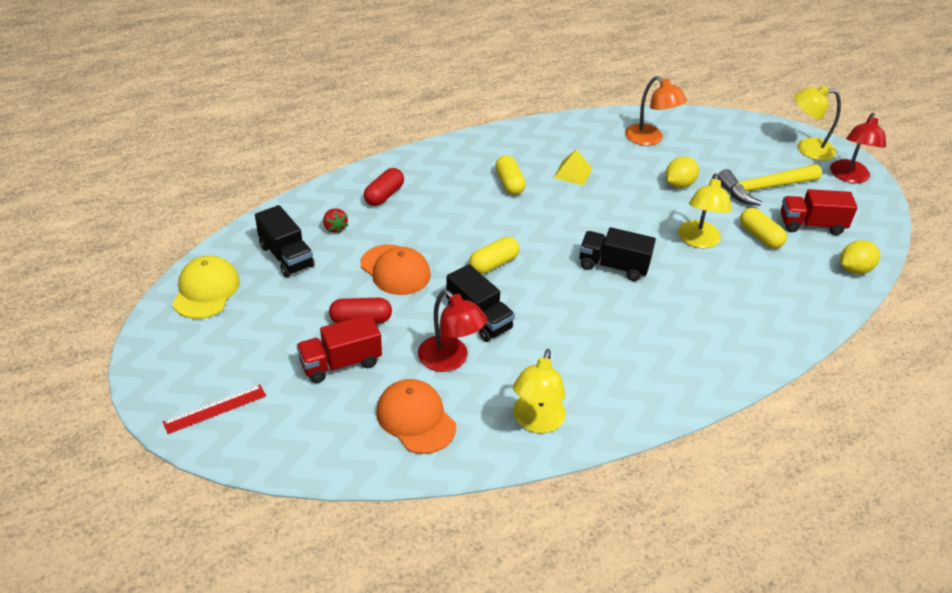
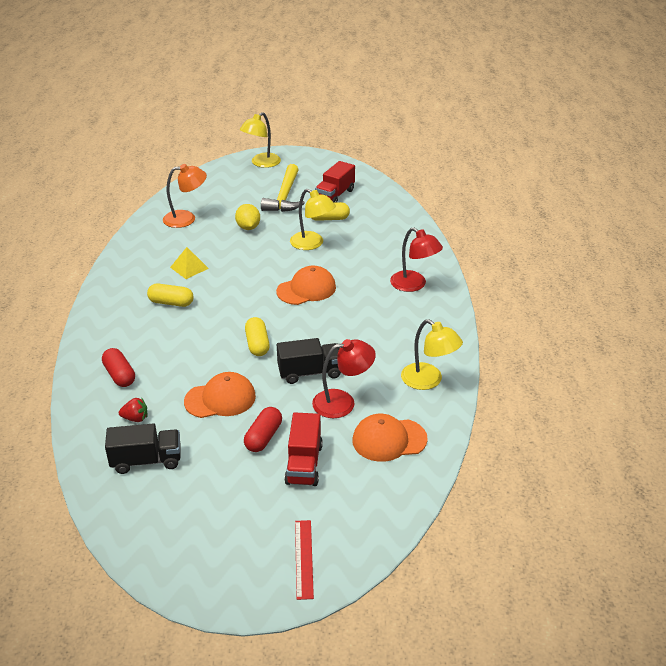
camera: 60 degrees left, 5 degrees down
yellow cap [172,255,240,319] -> none
black truck [580,227,656,281] -> orange cap [276,265,336,305]
red lamp [830,113,886,183] -> red lamp moved to [390,227,443,292]
yellow lemon [840,240,880,274] -> none

